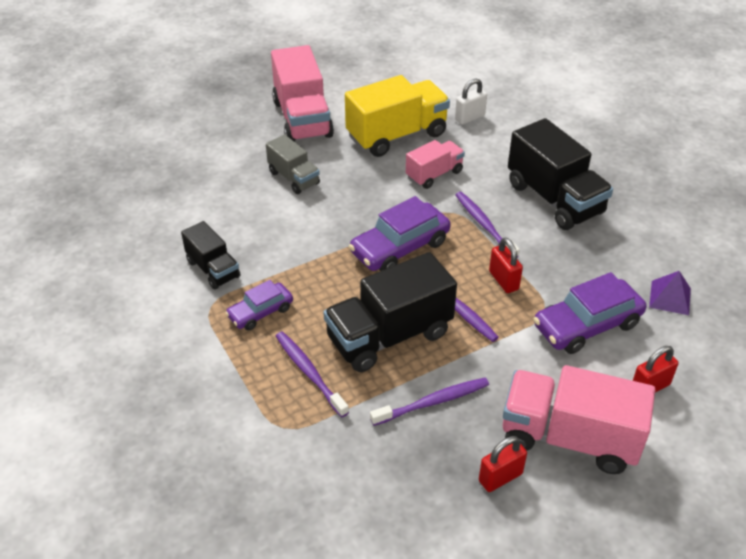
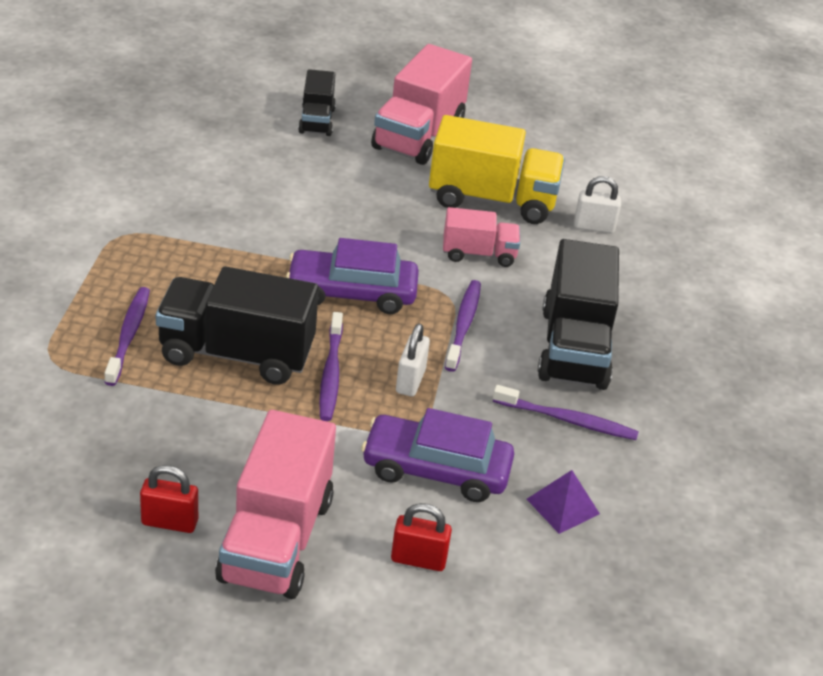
camera: 35 degrees right, 5 degrees down
black truck [181,221,241,289] -> black truck moved to [298,69,336,136]
purple car [225,280,293,330] -> none
grey truck [266,134,320,194] -> none
purple toothbrush [370,378,489,426] -> purple toothbrush moved to [493,385,639,440]
red padlock [489,238,523,293] -> white padlock [396,324,430,397]
pink truck [503,365,655,474] -> pink truck turned 135 degrees counterclockwise [215,410,336,599]

